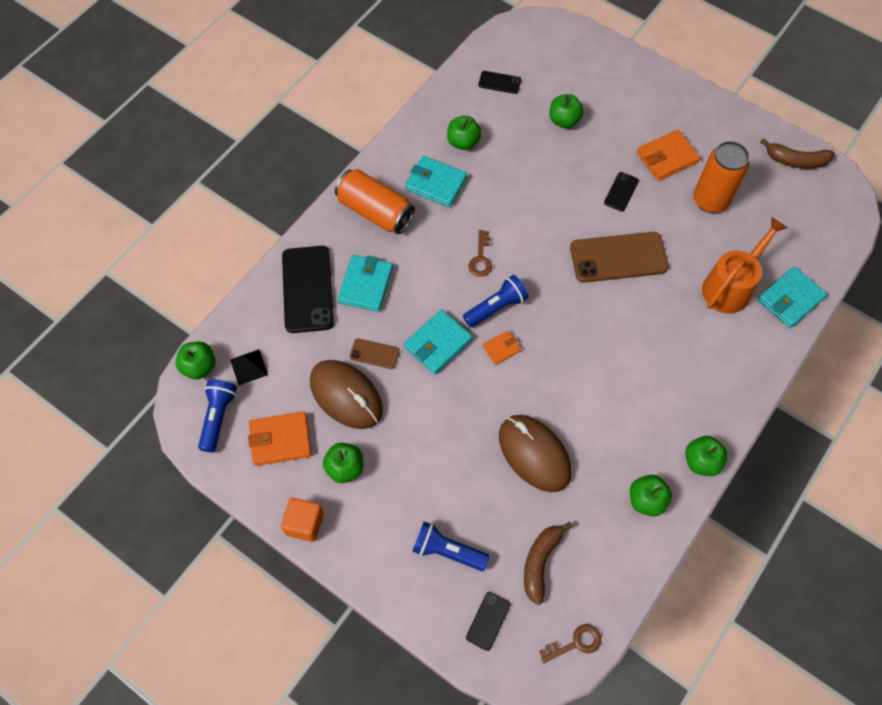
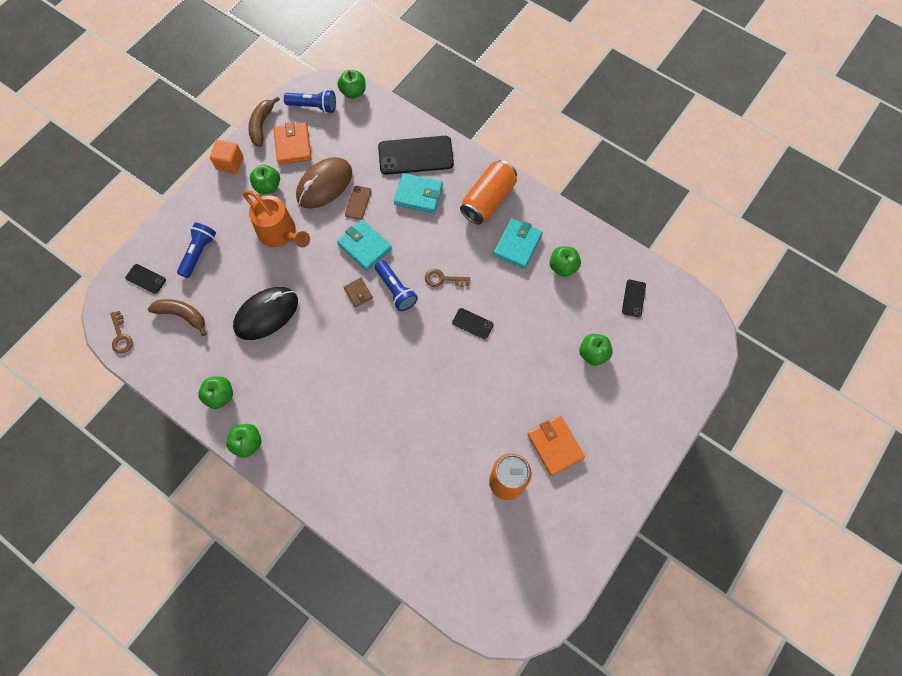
camera: 90 degrees right, 5 degrees up
black pyramid [230,349,268,385] -> none
orange wallet [482,330,521,365] -> brown wallet [344,277,373,307]
brown mouse [499,415,572,492] -> black mouse [233,287,298,340]
brown phone [570,232,669,283] -> none
black phone [604,172,639,211] -> black phone moved to [452,308,494,339]
orange watering can [702,217,787,314] -> orange watering can moved to [243,190,310,248]
turquoise wallet [758,266,827,328] -> none
brown banana [760,138,835,169] -> brown banana moved to [248,96,280,147]

